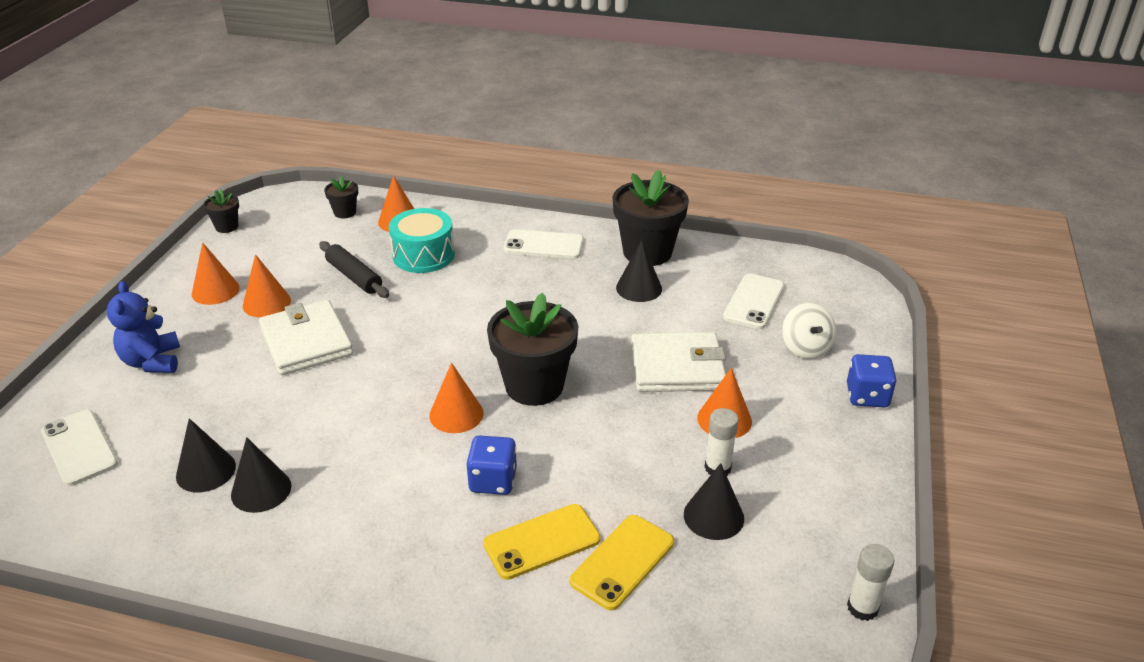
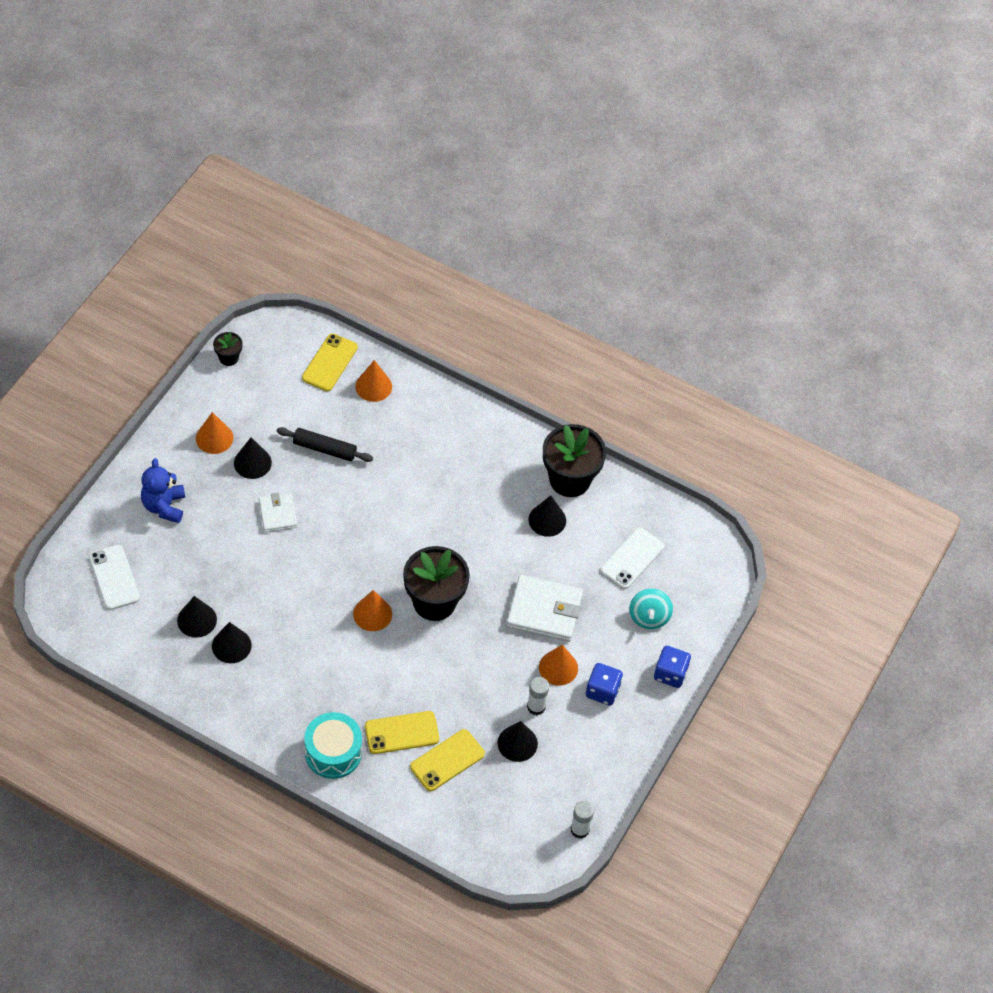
camera: 10 degrees right, 20 degrees up
orange cone [243,254,291,318] -> black cone [234,437,272,479]
white wallet [259,300,353,375] -> white wallet [259,493,297,532], size x0.59
black rolling pin [319,241,389,298] -> black rolling pin turned 45 degrees counterclockwise [277,427,373,462]
black flower pot [324,176,358,218] -> yellow phone [302,334,358,391]
turquoise drum [389,208,455,273] -> turquoise drum moved to [304,712,362,779]
blue dice [466,435,517,495] -> blue dice moved to [586,663,623,705]
white phone [504,229,584,259] -> none
white spinning top [782,303,836,359] -> turquoise spinning top [629,589,673,629]

